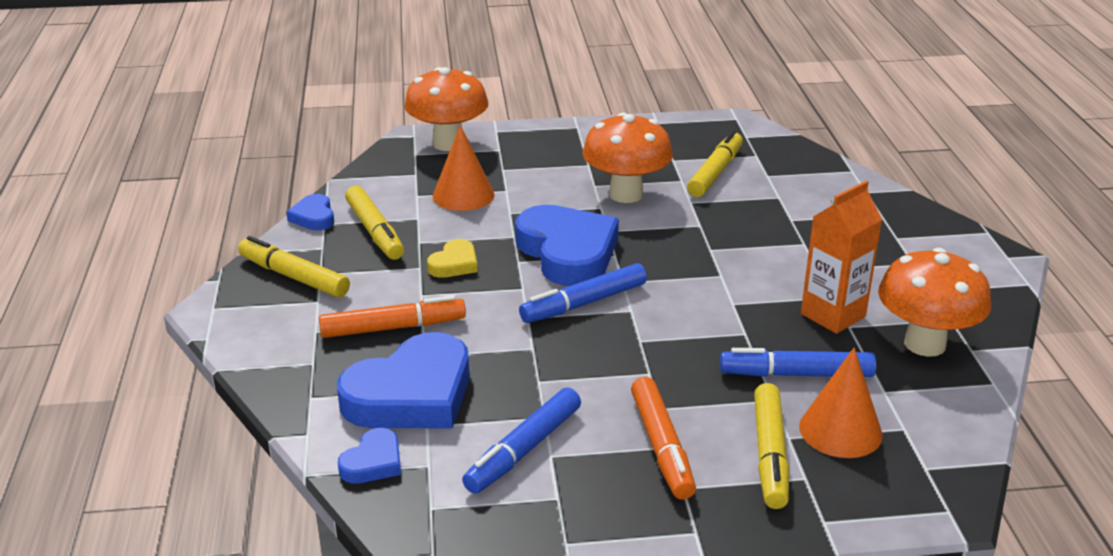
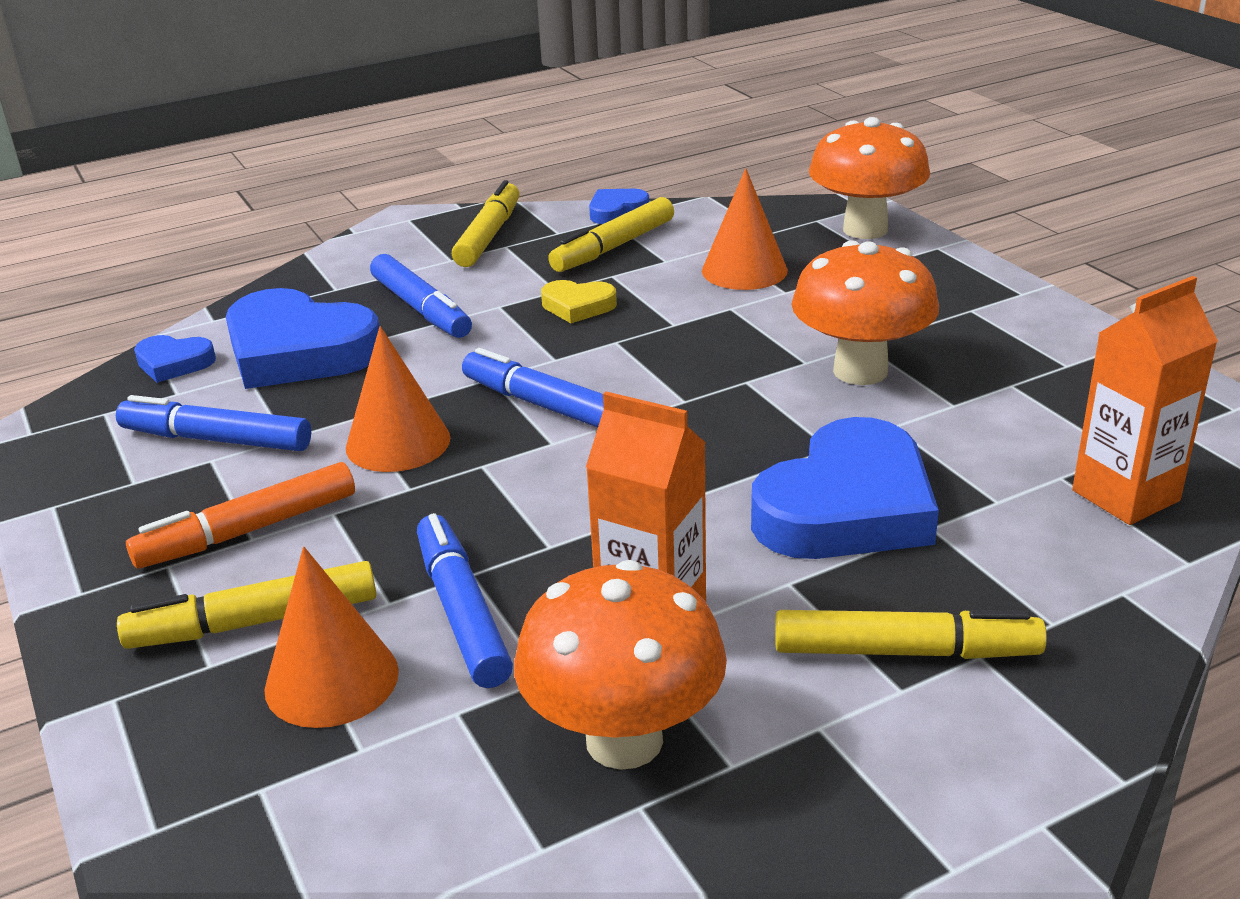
camera: 70 degrees right, 0 degrees up
orange marker [319,295,466,338] -> blue marker [370,254,472,338]
blue heart [515,205,619,286] -> blue heart moved to [751,417,939,559]
yellow marker [687,131,743,197] -> yellow marker moved to [775,610,1047,659]
none -> orange cone [346,326,451,472]
none -> orange carton [1072,276,1218,525]

